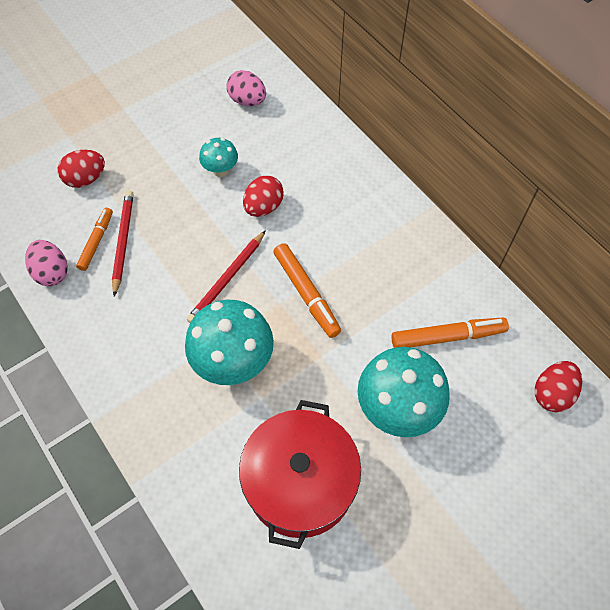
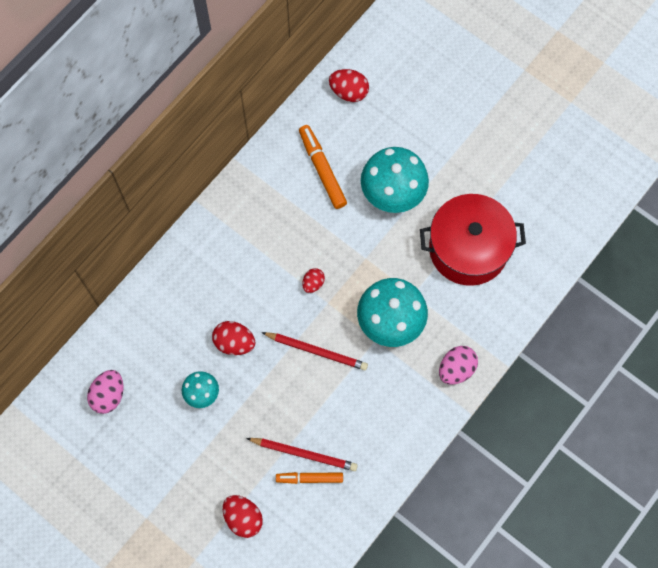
camera: 105 degrees left, 10 degrees up
pink egg [25,240,68,286] -> pink egg moved to [439,346,478,385]
red pencil [112,190,133,297] -> red pencil turned 150 degrees counterclockwise [246,438,358,471]
orange marker [273,243,341,338] -> red egg [302,268,325,293]

